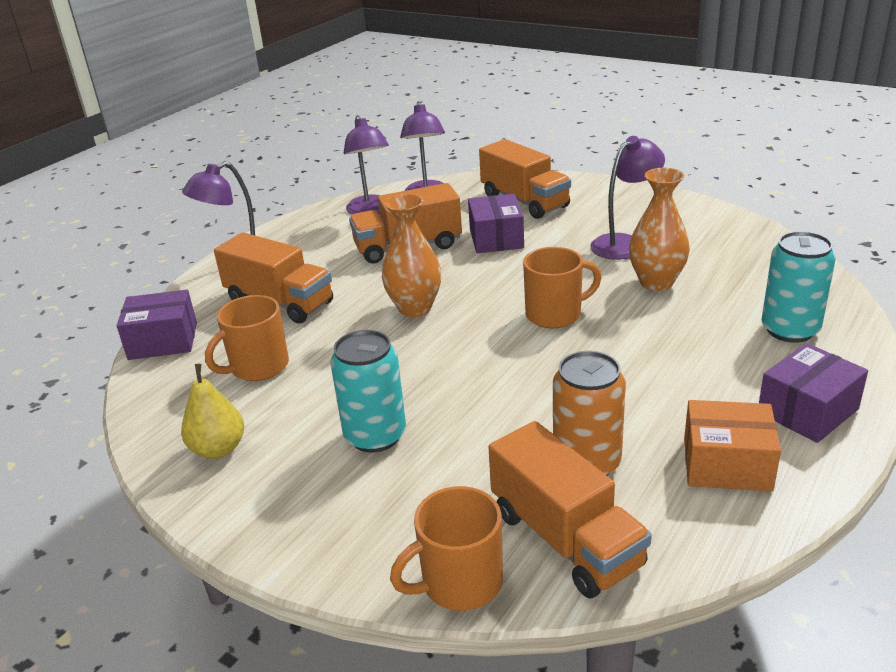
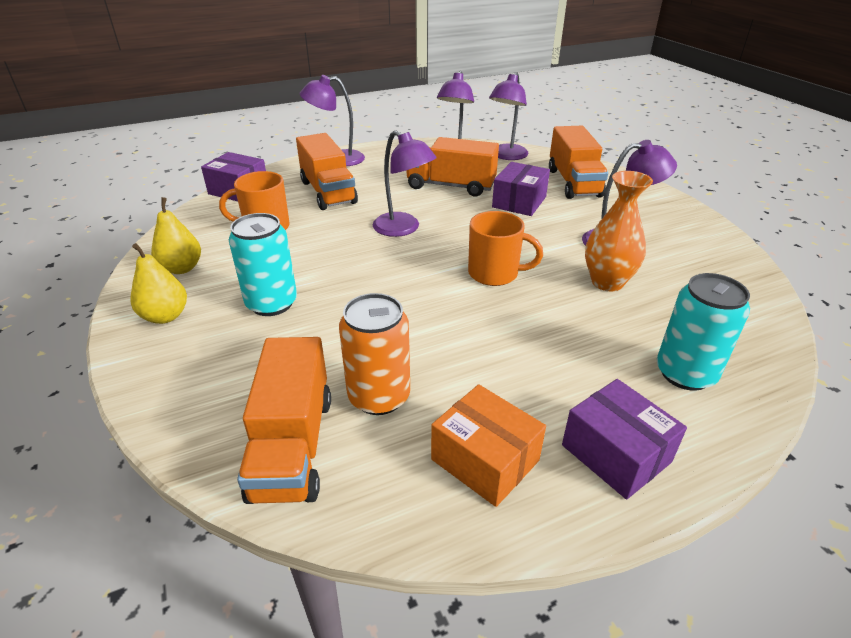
camera: 30 degrees right, 5 degrees up
orange vase [382,194,441,317] -> purple lamp [372,130,437,237]
orange mug [390,486,503,611] -> none
purple box [759,343,868,443] -> purple box turned 60 degrees clockwise [562,379,687,500]
none -> yellow pear [131,243,187,324]

